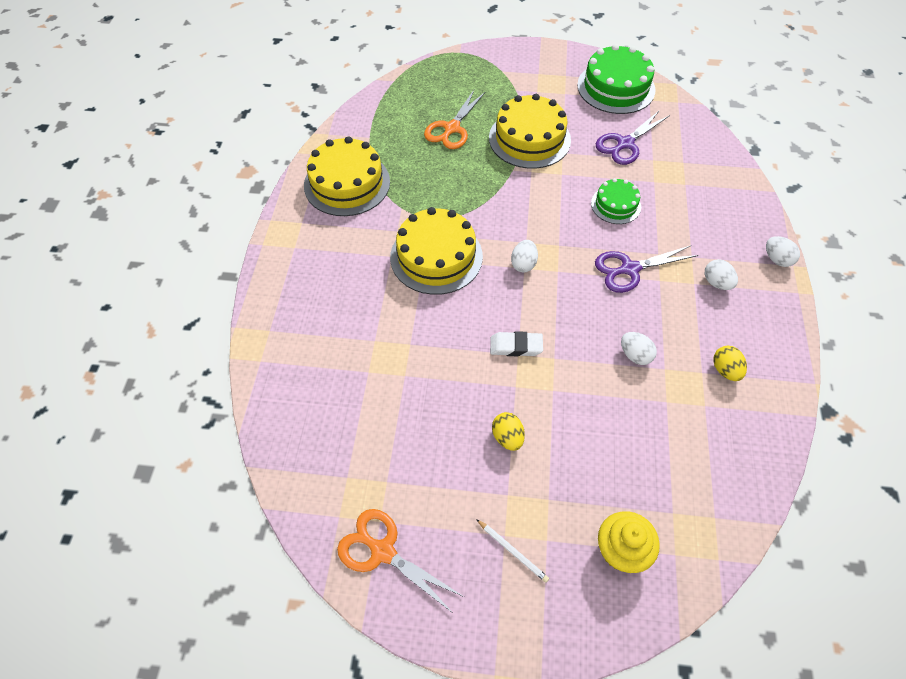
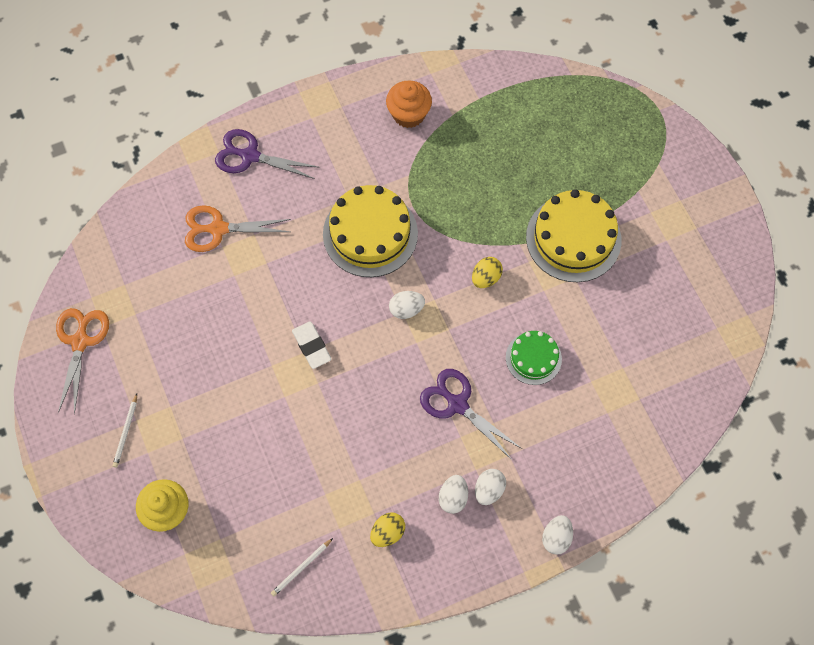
camera: 60 degrees right, 10 degrees up
yellow cake [304,136,390,216] -> orange cupcake [386,81,432,128]
orange scissors [424,89,486,149] -> orange scissors moved to [185,205,291,252]
yellow egg [492,412,525,451] -> yellow egg moved to [472,257,503,288]
green cake [577,44,656,114] -> none
purple scissors [596,110,670,165] -> purple scissors moved to [215,129,320,179]
white egg [621,332,657,365] -> white egg moved to [439,475,468,514]
none -> white pencil [271,538,333,596]

